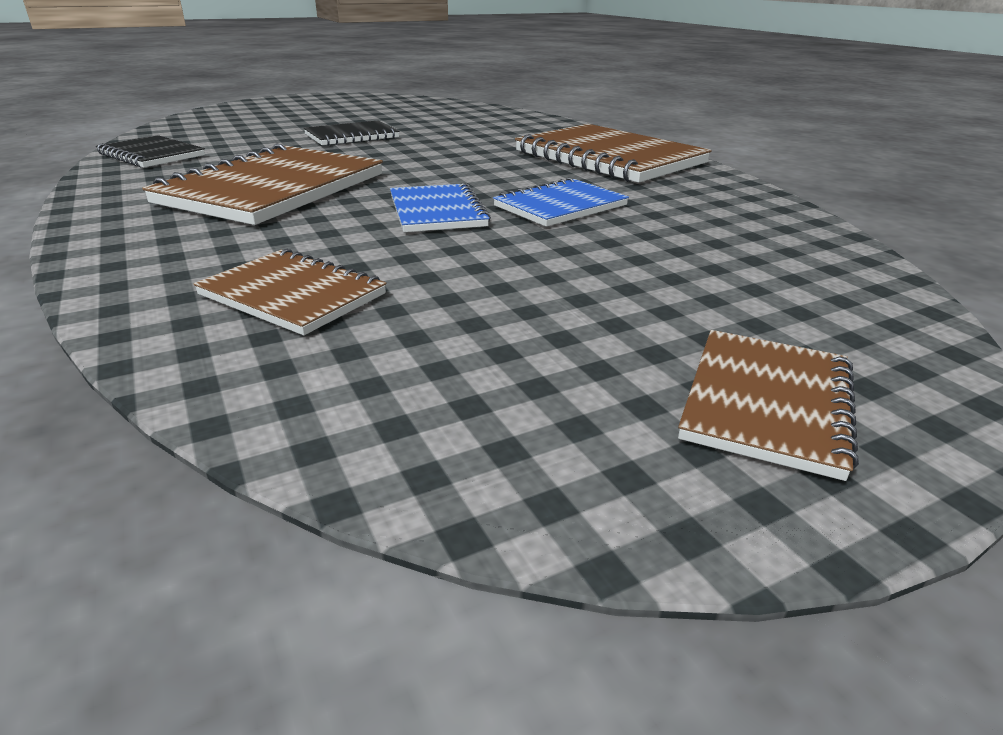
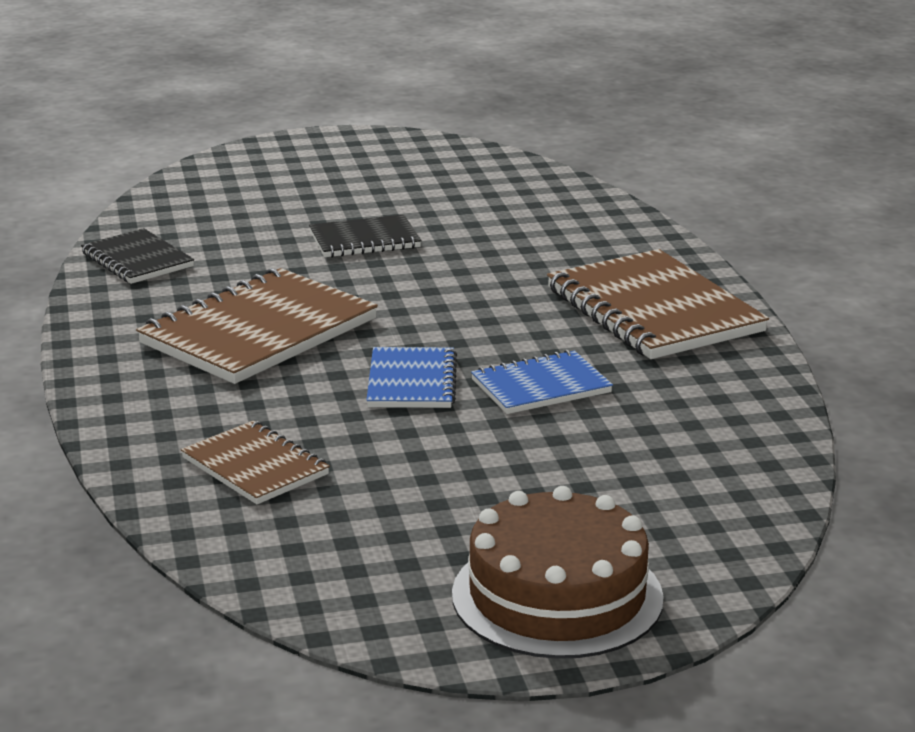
camera: 15 degrees right, 5 degrees down
brown notebook [678,330,859,481] -> brown cake [452,486,664,659]

